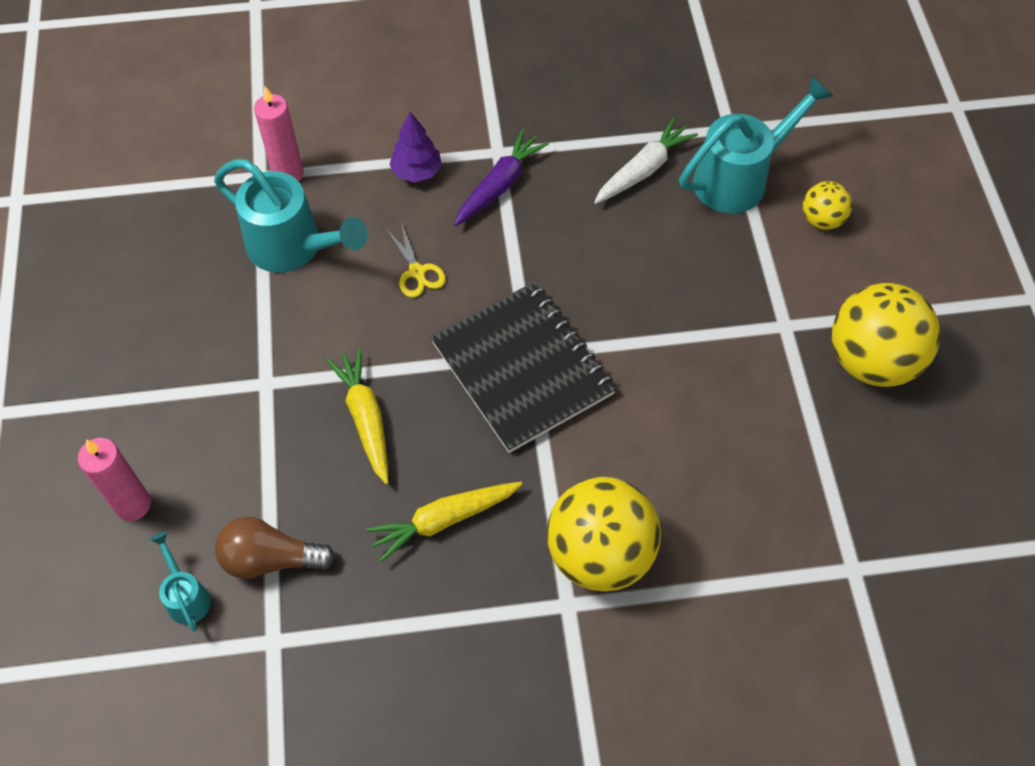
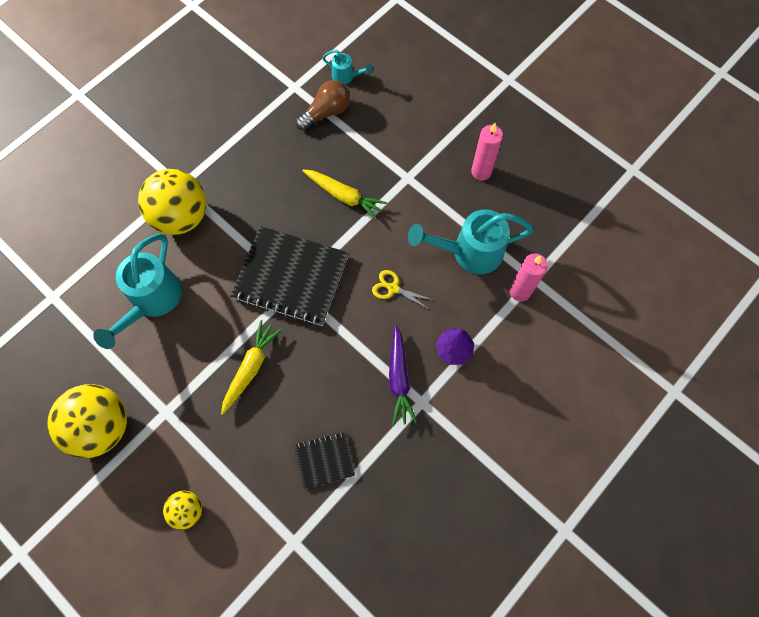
camera: 140 degrees right, 10 degrees up
pink candle [78,438,151,521] -> pink candle moved to [471,123,503,181]
yellow carrot [366,482,522,562] -> yellow carrot moved to [221,320,282,415]
white carrot [594,118,698,204] -> black notebook [294,432,355,489]
turquoise watering can [679,76,833,213] -> turquoise watering can moved to [93,234,182,349]

